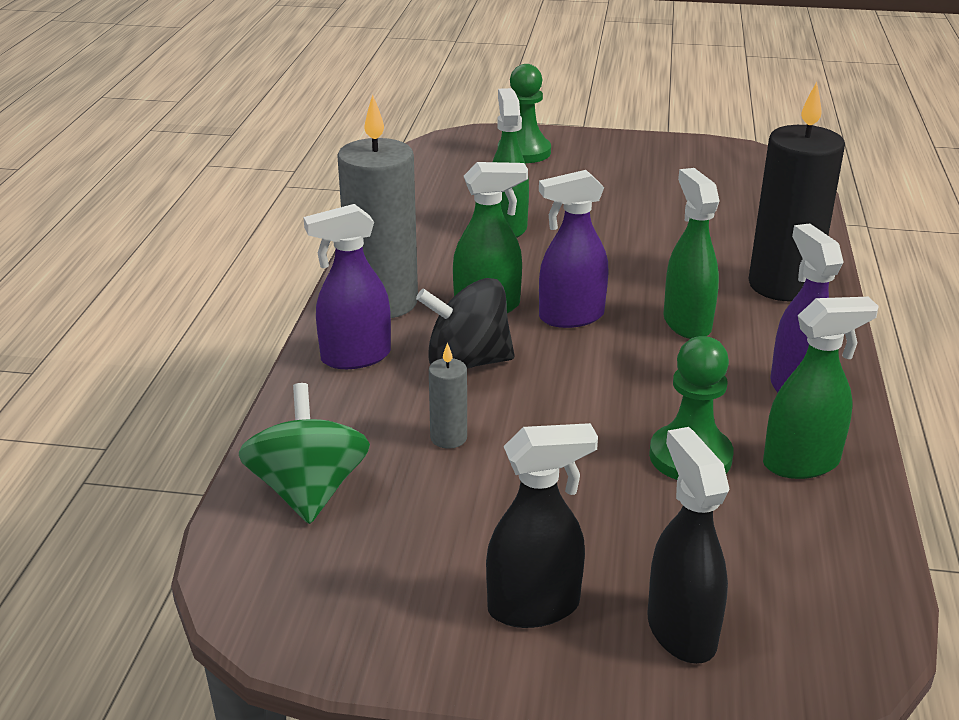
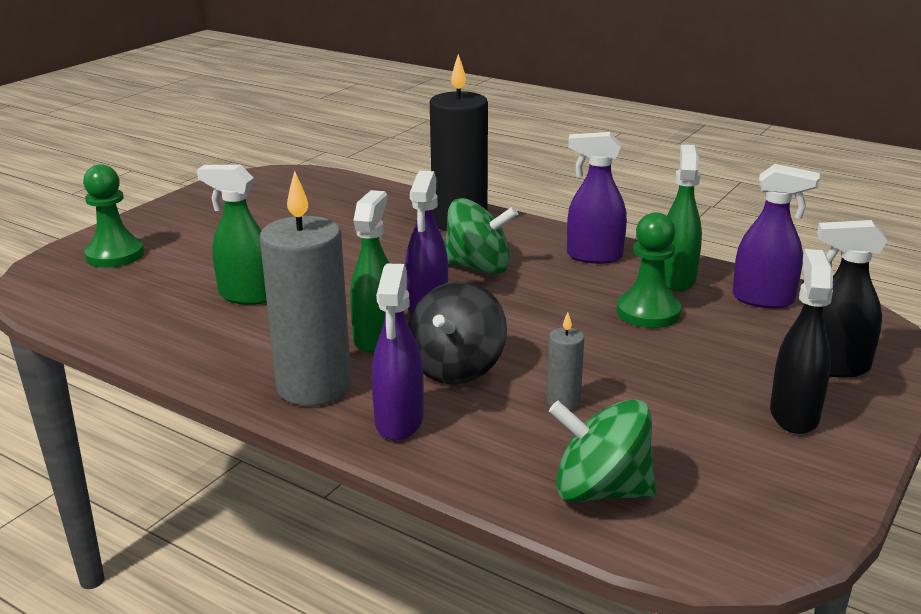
camera: 65 degrees left, 5 degrees down
green spray bottle [663,168,719,339] -> green spinning top [445,198,518,274]
none -> purple spray bottle [733,164,820,308]

